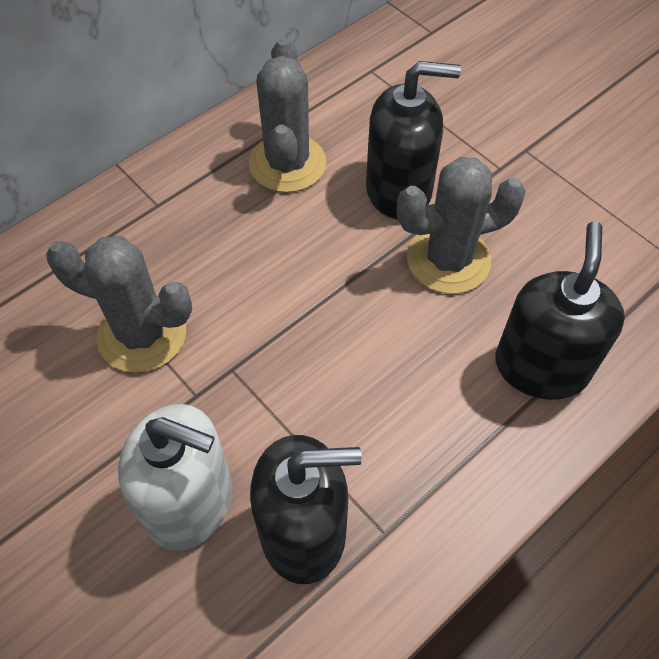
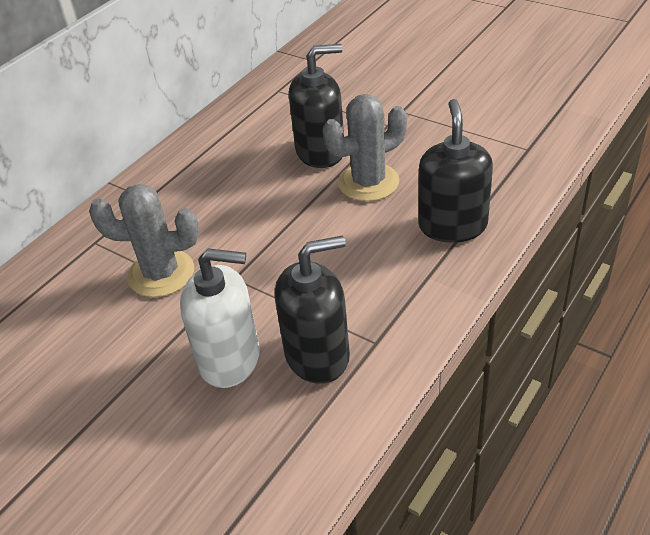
camera: 10 degrees left, 15 degrees down
grey cactus [249,38,326,193] -> none

